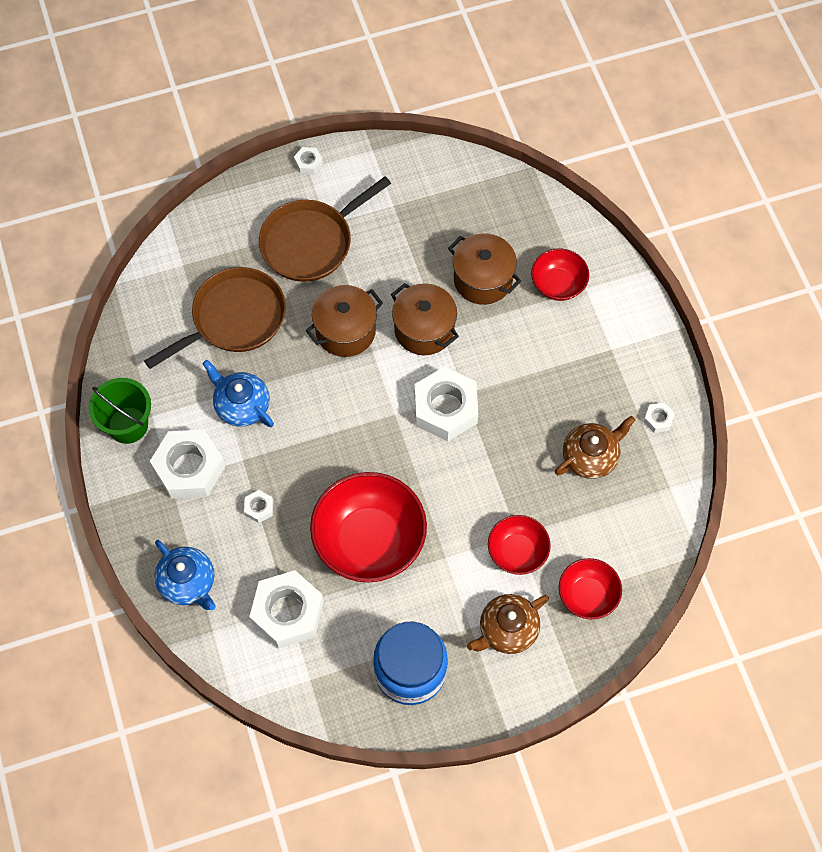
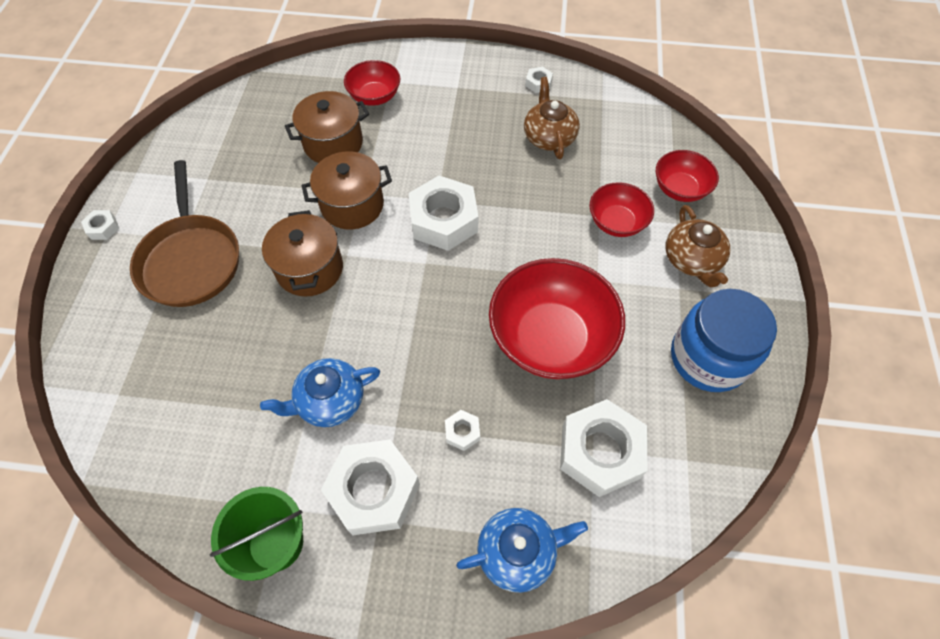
camera: 65 degrees left, 5 degrees down
brown pan [144,267,286,369] -> none

